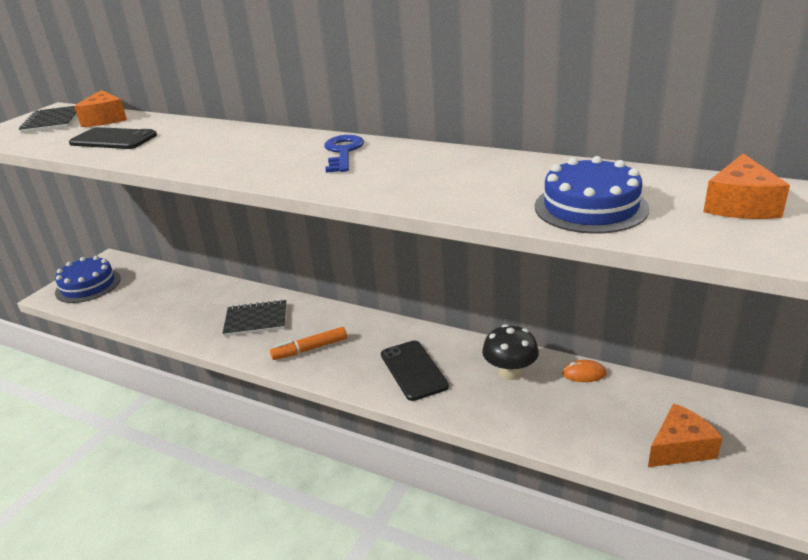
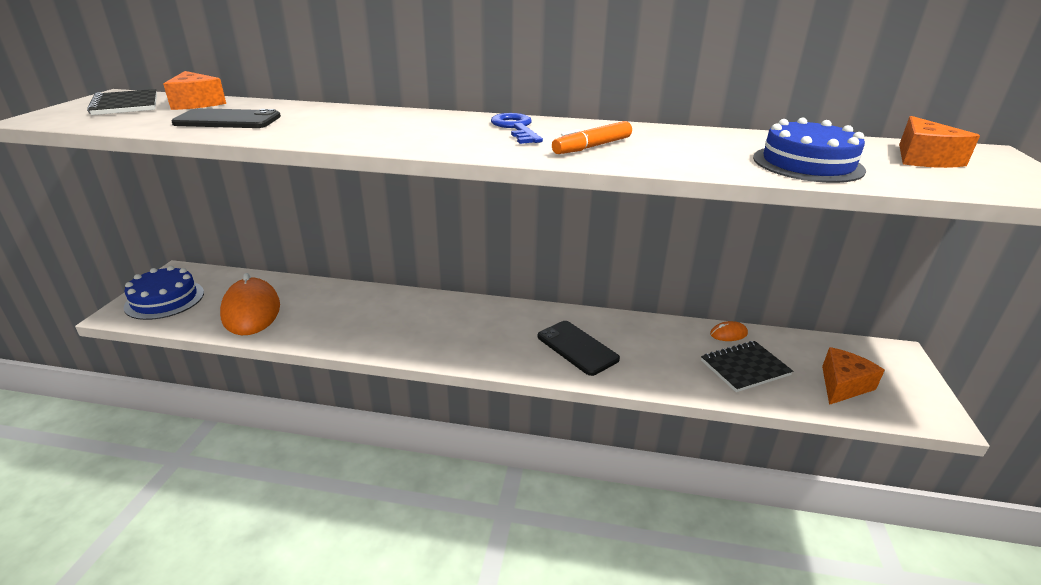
camera: 20 degrees left, 0 degrees up
black notebook [223,300,286,336] -> black notebook moved to [701,341,793,392]
orange marker [270,327,347,360] -> orange marker moved to [552,121,632,154]
black mushroom [482,324,539,380] -> none
none -> orange mouse [220,273,280,335]

